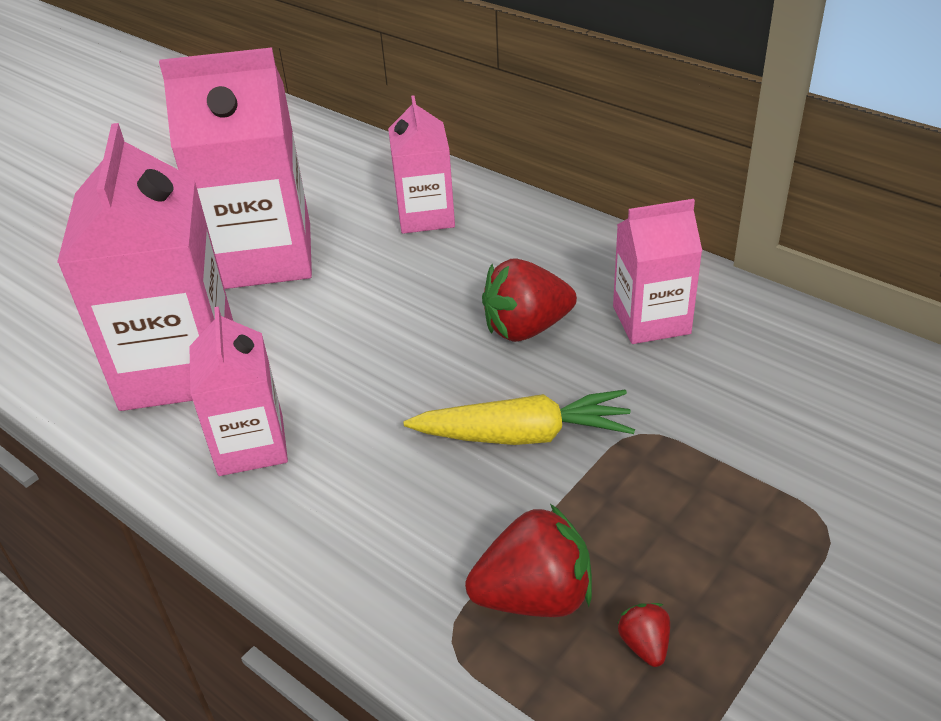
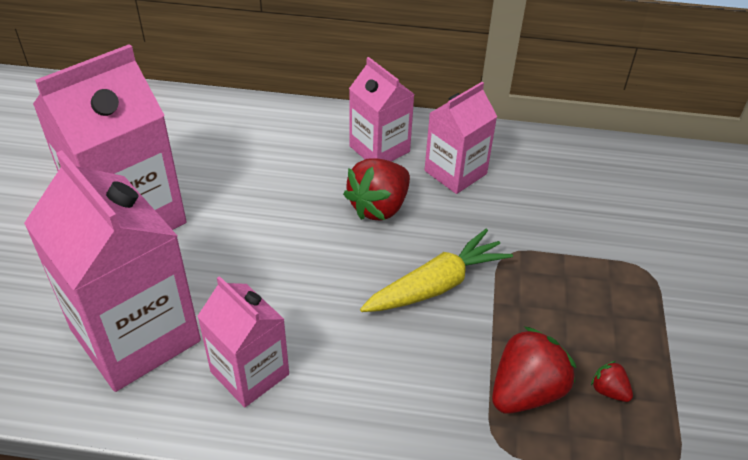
camera: 35 degrees left, 5 degrees up
pink carton [388,95,455,234] -> pink carton moved to [349,57,415,162]

